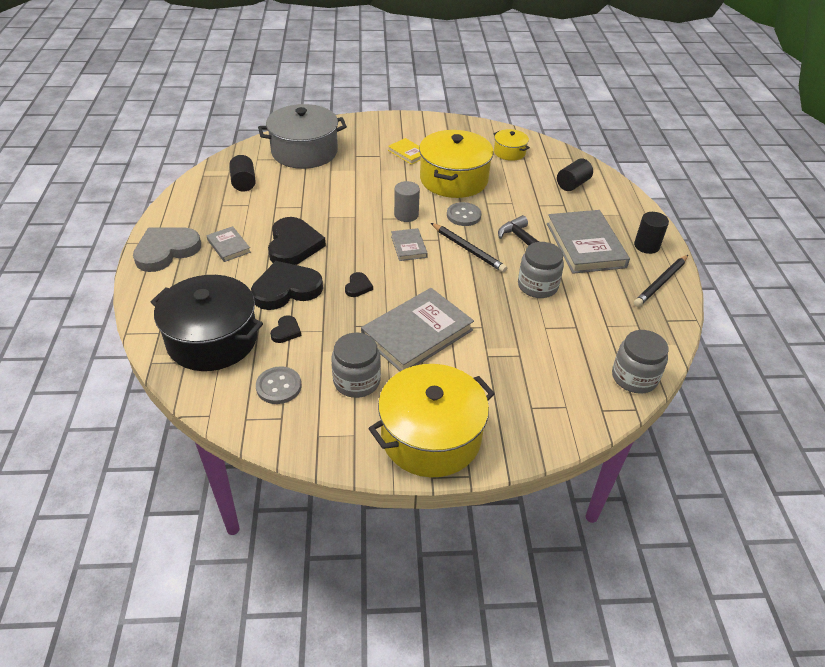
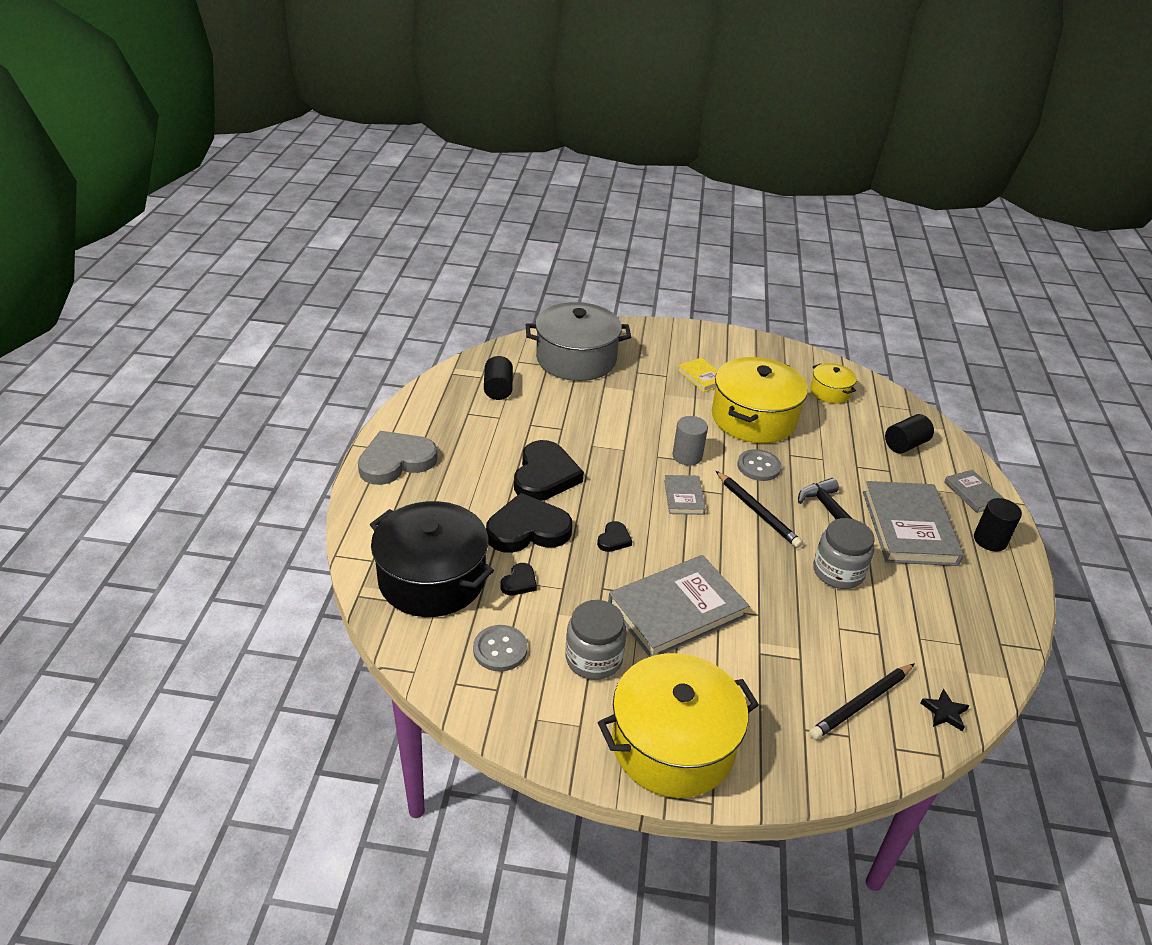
camera: 10 degrees right, 5 degrees down
grey book [207,226,251,262] -> grey book moved to [944,470,1005,513]
grey jar [612,330,669,394] -> black star [920,689,969,731]
black pencil [634,255,688,307] -> black pencil moved to [809,663,915,740]

